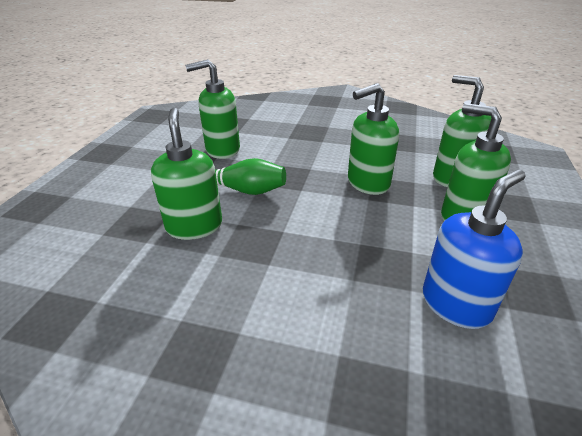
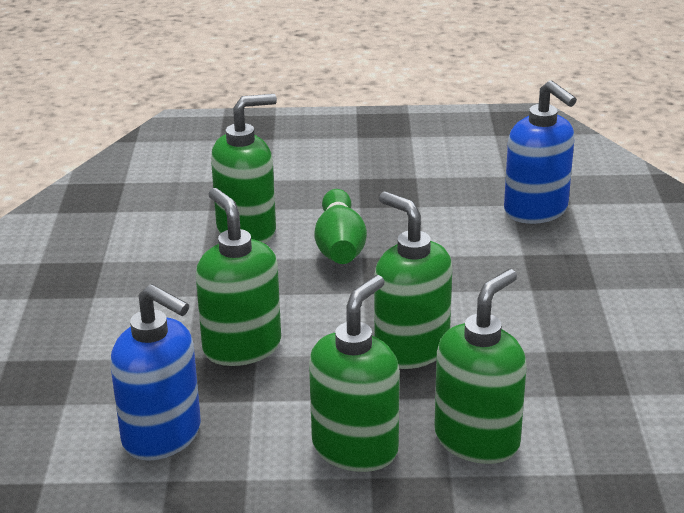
camera: 75 degrees right, 5 degrees down
green soap dispenser [185,59,240,159] -> green soap dispenser moved to [196,188,281,366]
none -> blue soap dispenser [504,80,577,224]

